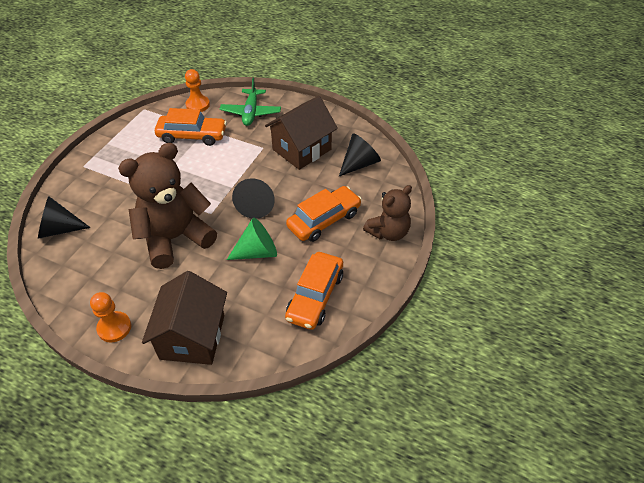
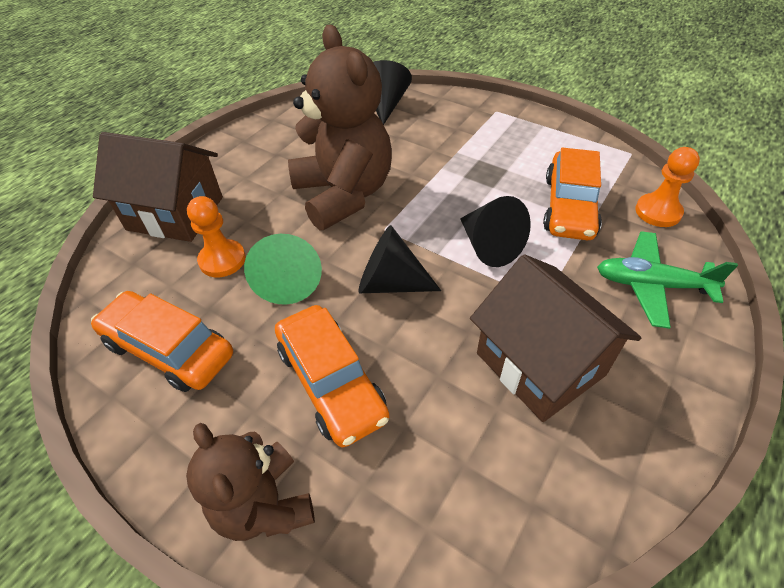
camera: 100 degrees right, 0 degrees up
orange pawn [90,292,131,342] -> orange pawn moved to [187,196,246,277]
black cone [339,133,381,176] -> black cone moved to [460,196,531,267]

